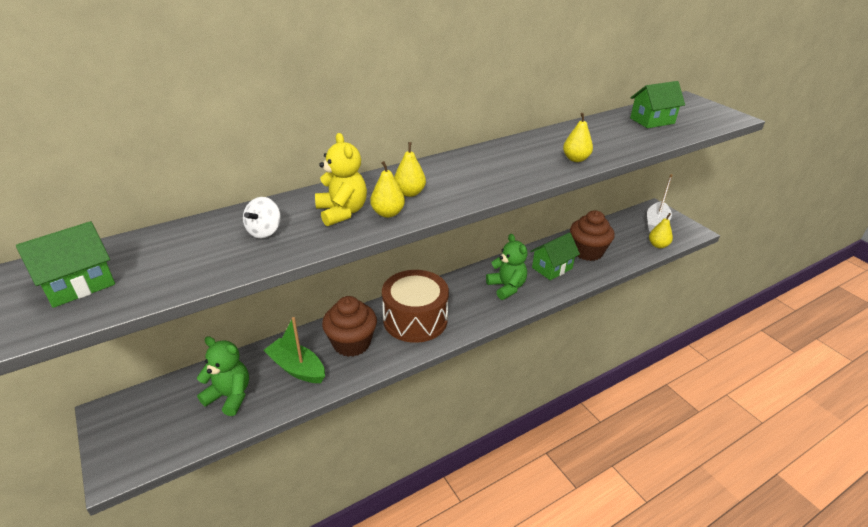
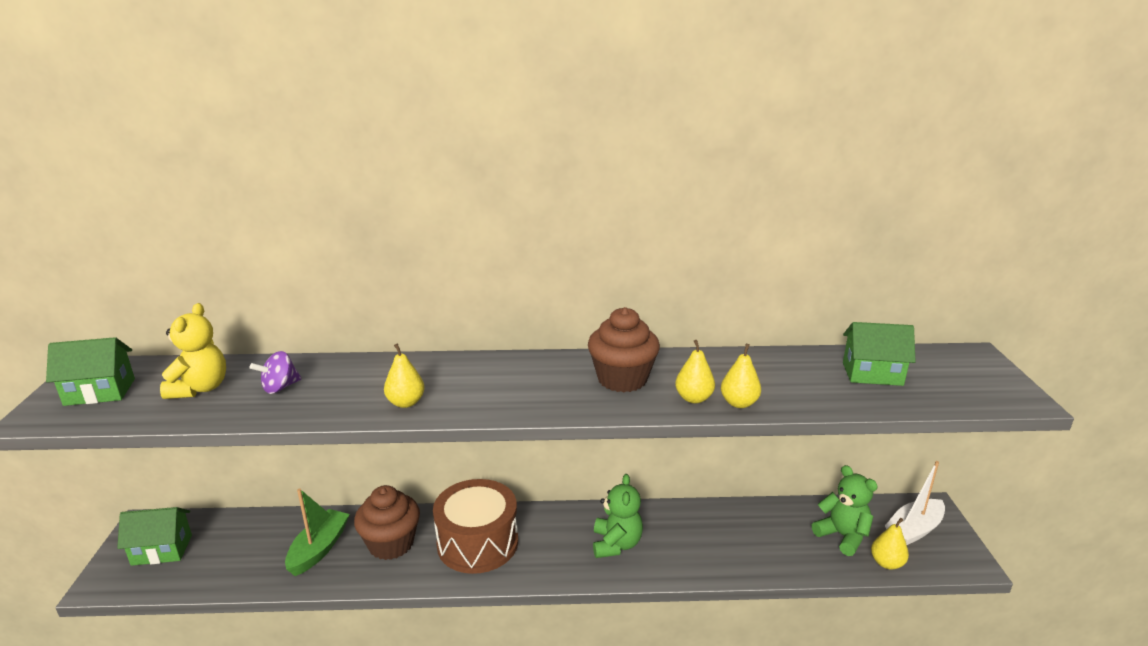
camera: 30 degrees right, 10 degrees down
green teddy bear [197,336,249,416] -> green teddy bear moved to [812,465,878,556]
white spinning top [243,197,281,238] -> purple spinning top [250,351,302,394]
green boat [264,317,325,383] -> green boat turned 45 degrees clockwise [285,489,350,576]
yellow teddy bear [315,133,367,226] -> yellow teddy bear moved to [160,303,226,399]
yellow pear [394,142,426,197] -> yellow pear moved to [721,344,761,408]
green house [530,232,580,280] -> green house moved to [117,507,192,566]
brown cupcake [570,210,615,261] -> brown cupcake moved to [588,307,660,392]

